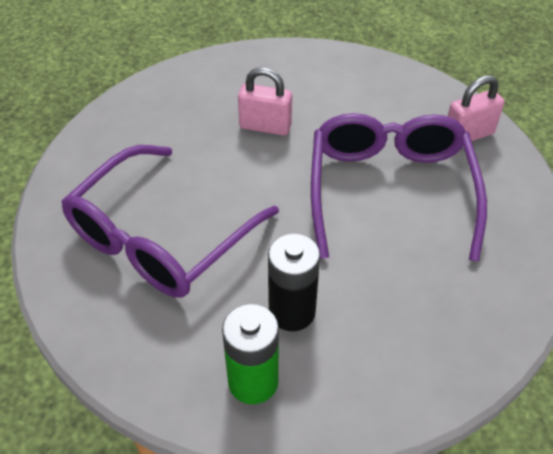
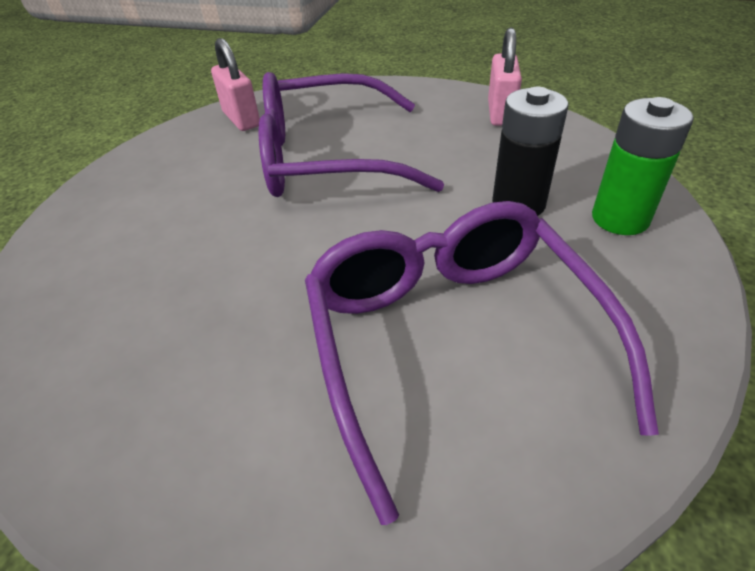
camera: 95 degrees left, 5 degrees down
purple glasses [61,145,279,298] -> purple glasses turned 135 degrees counterclockwise [305,201,659,525]
pink padlock [238,67,292,136] -> pink padlock moved to [488,28,522,126]

